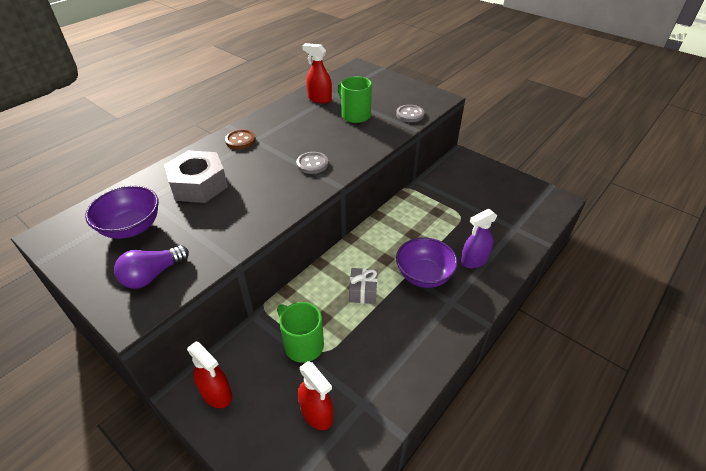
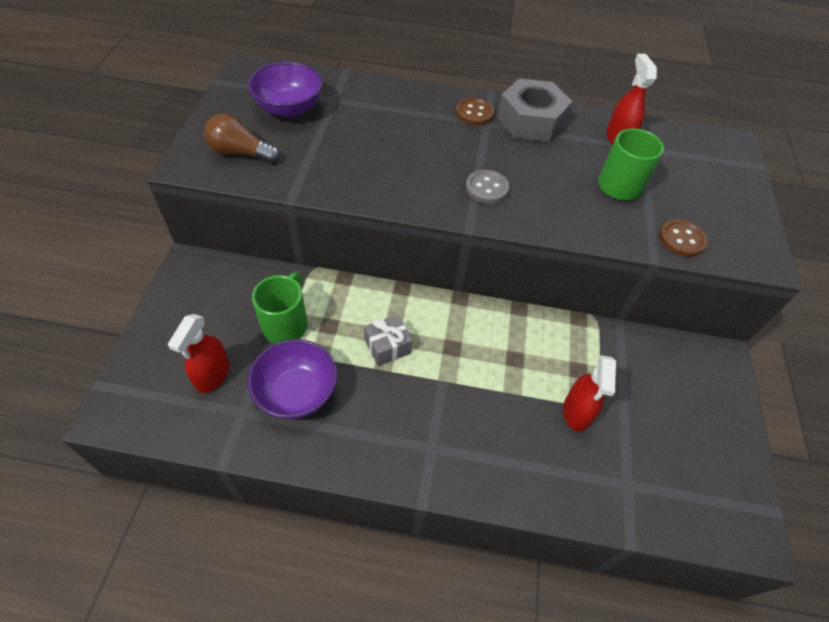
camera: 55 degrees right, 10 degrees up
purple light bulb [114,245,189,289] -> brown light bulb [204,113,280,163]
grey nut [164,151,228,203] -> grey nut moved to [497,78,572,142]
red spray bottle [187,342,232,408] -> red spray bottle moved to [563,355,616,431]
grey button [396,105,424,122] -> brown button [659,219,708,257]
purple bowl [396,238,458,288] -> purple bowl moved to [247,339,337,419]
purple spray bottle [461,209,497,268] -> none

